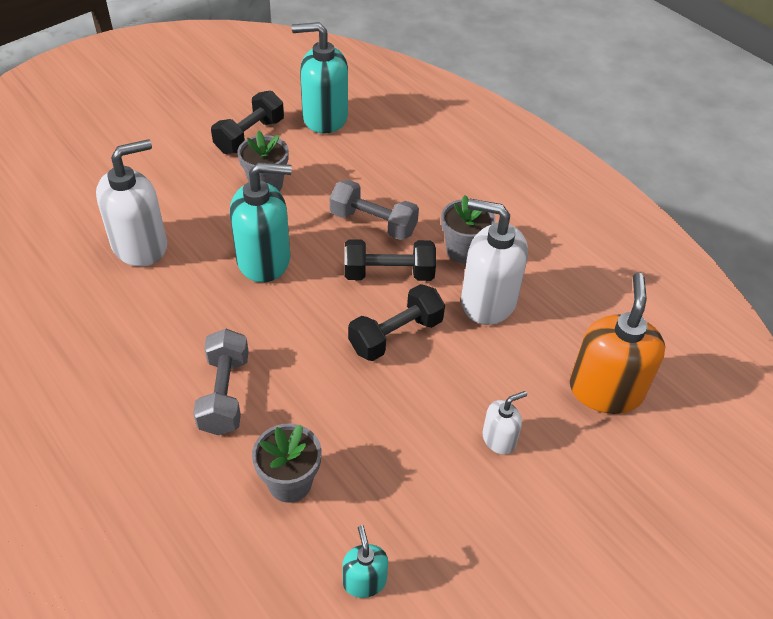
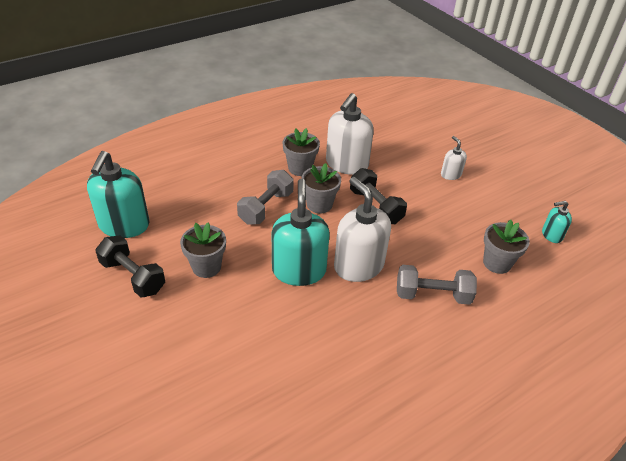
camera: 85 degrees left, 5 degrees down
white soap dispenser [96,139,167,267] -> white soap dispenser moved to [334,177,391,282]
black dumbbell [344,239,436,281] -> grey flower pot [302,163,341,213]
orange soap dispenser [570,273,665,414] -> none

